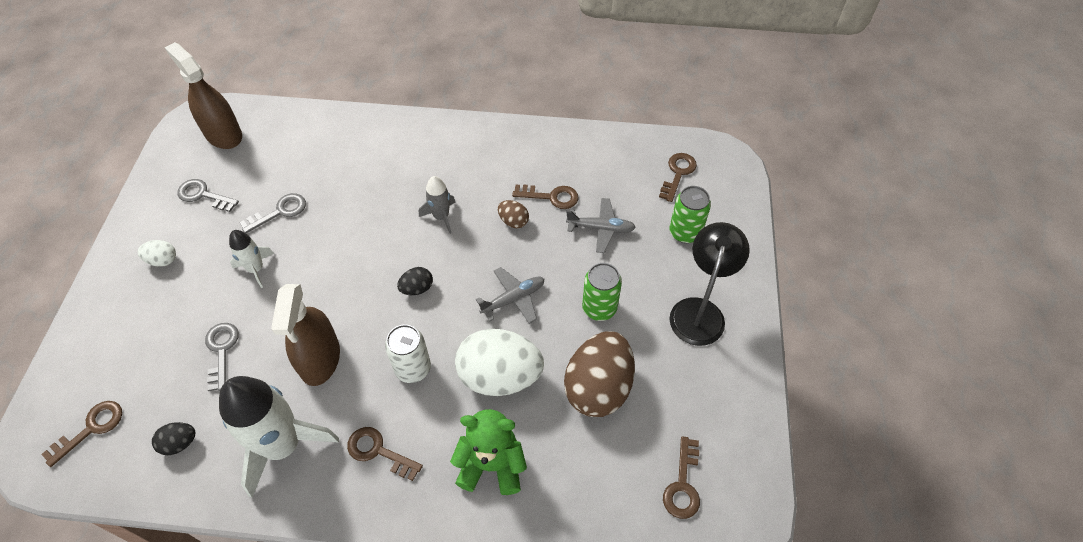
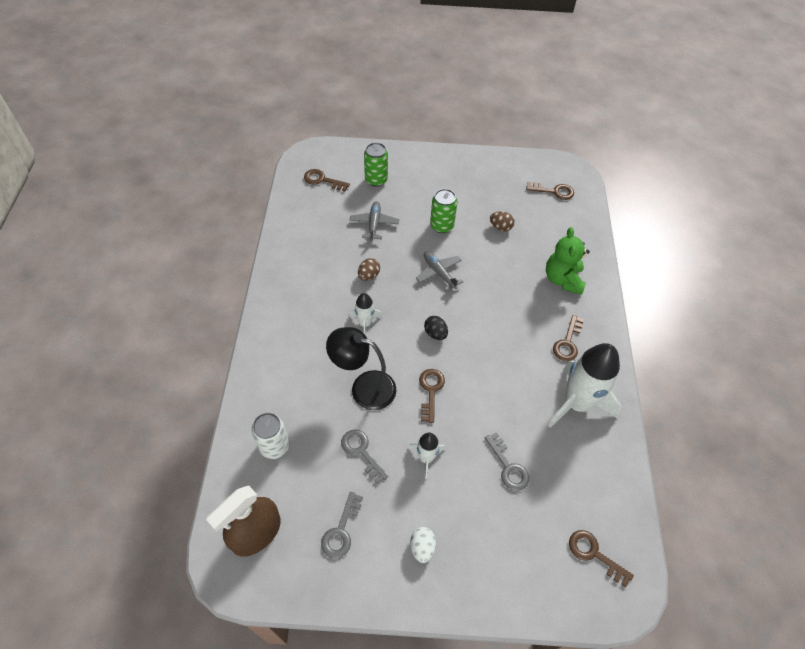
camera: 95 degrees left, 0 degrees up
black egg [152,422,196,455] -> none
grey key [205,323,239,391] -> grey key turned 105 degrees counterclockwise [485,432,529,490]
brown spray bottle [271,284,340,386] -> none
white can [385,325,431,383] -> white can moved to [252,413,289,459]
grey rocket [419,176,455,234] -> white rocket [349,293,382,335]
white egg [455,329,544,396] -> none
brown key [512,185,579,209] -> brown key moved to [419,369,445,423]
brown egg [564,331,635,417] -> brown egg [490,211,515,231], size x0.45
black lamp [670,222,750,346] -> black lamp moved to [326,327,396,410]

